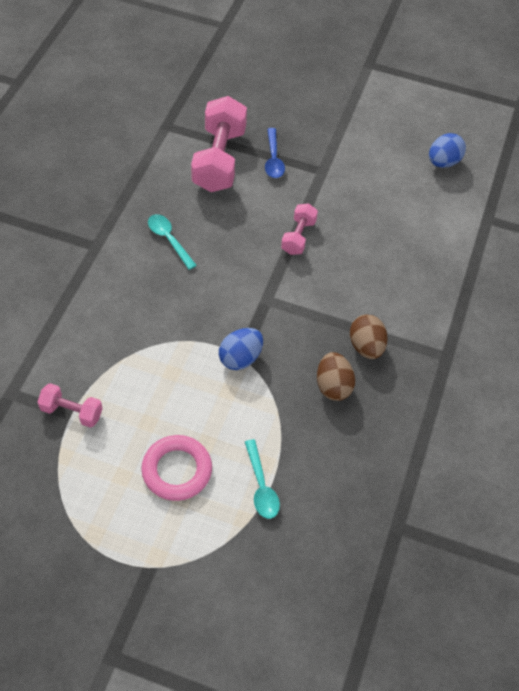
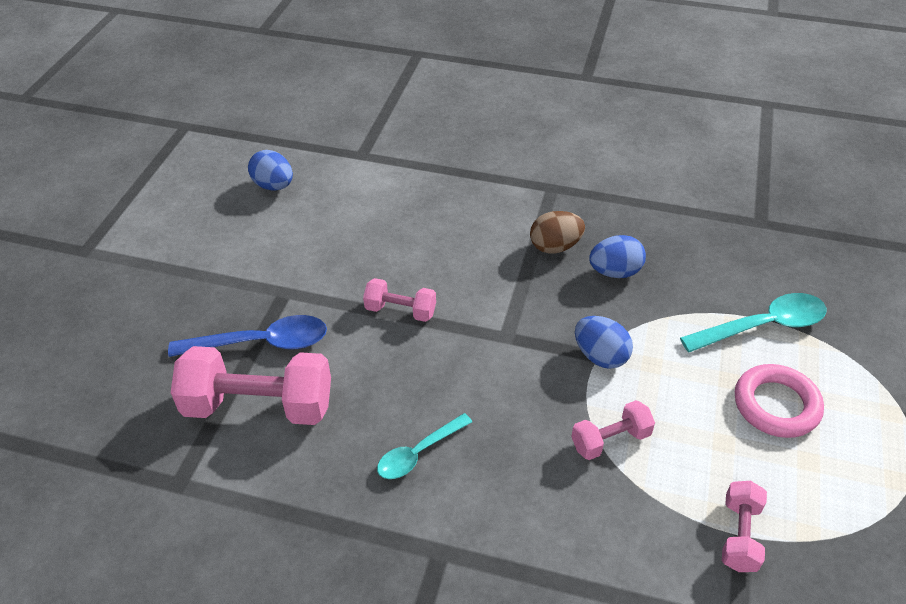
camera: 90 degrees left, 10 degrees down
turquoise spoon [245,439,280,519] -> turquoise spoon [680,293,826,352], size x1.55
blue spoon [265,128,285,178] -> blue spoon [168,315,327,357], size x1.55
brown egg [317,352,355,401] -> blue egg [589,235,646,278]
none -> pink dumbbell [571,400,655,460]

